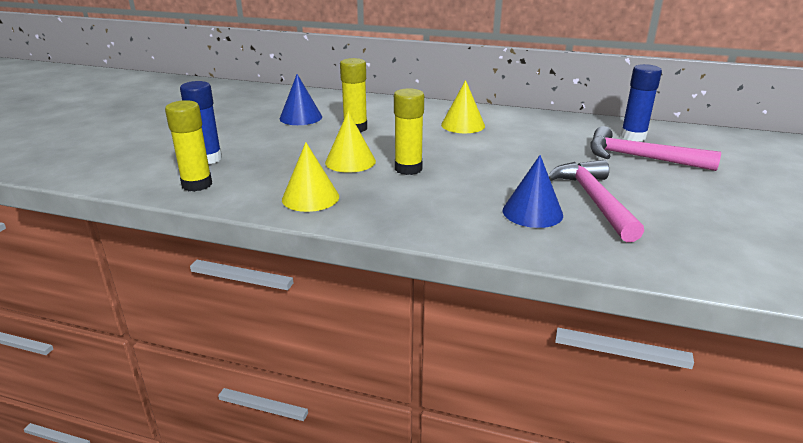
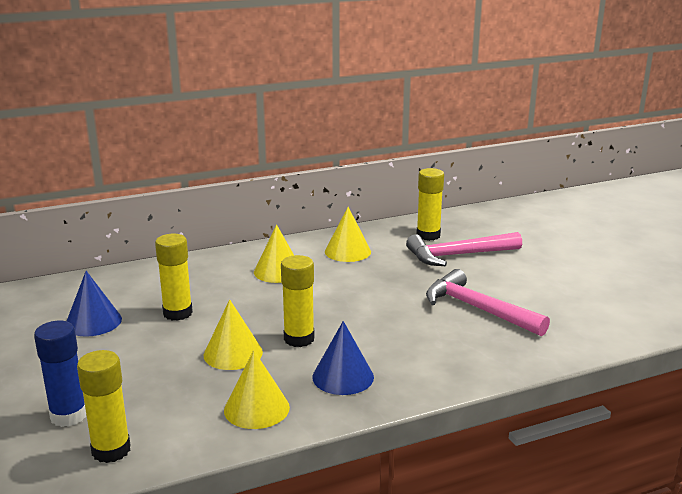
camera: 40 degrees left, 5 degrees down
blue cone [503,155,563,228] -> blue cone moved to [312,321,374,395]
blue glue stick [620,64,662,142] -> yellow glue stick [417,168,444,241]
none -> yellow cone [325,207,371,262]

